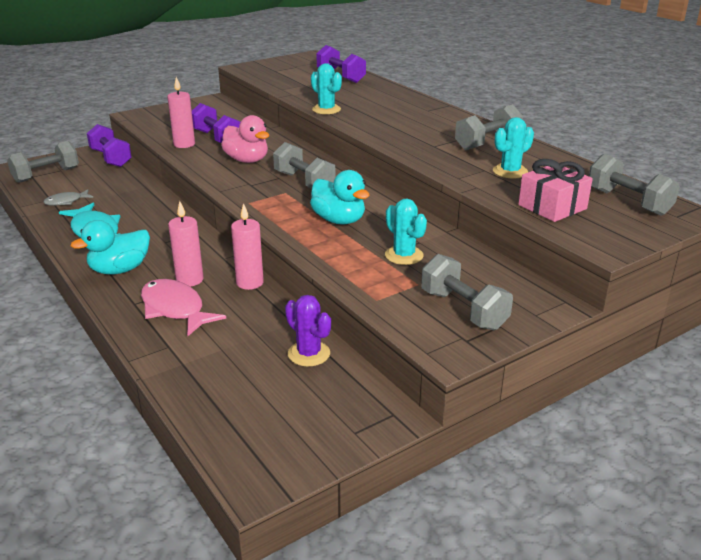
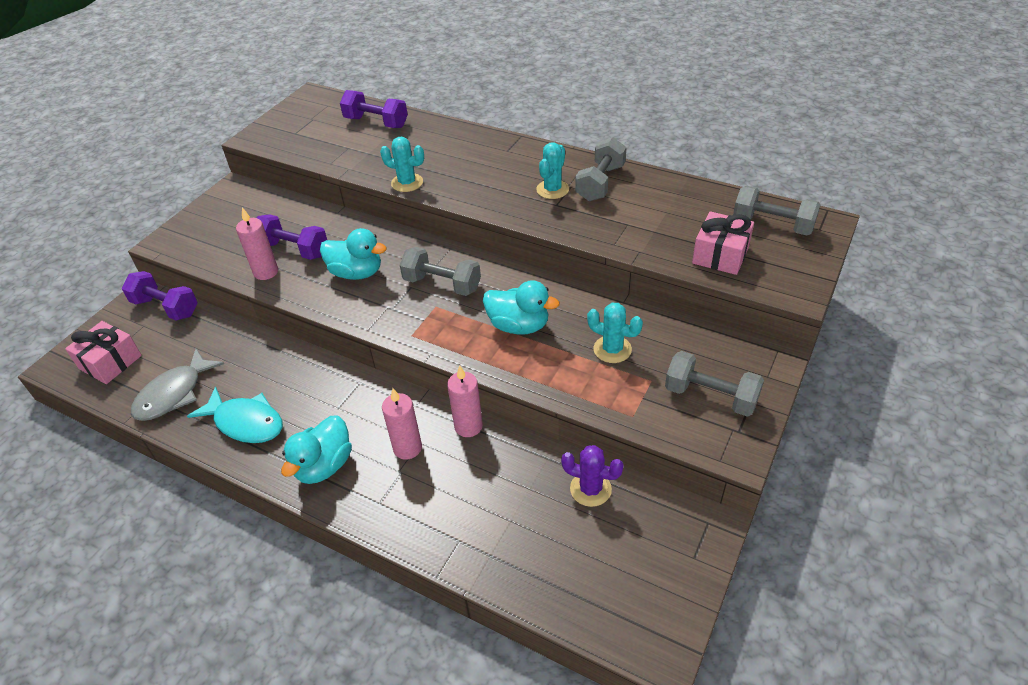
camera: 25 degrees left, 15 degrees up
grey dumbbell [7,141,79,183] -> pink gift [65,321,142,384]
grey fish [43,189,93,206] -> grey fish [131,349,224,421], size x1.76
pink fish [141,279,226,336] -> none
pink duck [221,115,269,163] -> turquoise duck [320,228,387,280]
turquoise cactus [493,117,534,179] -> turquoise cactus moved to [536,142,569,199]

